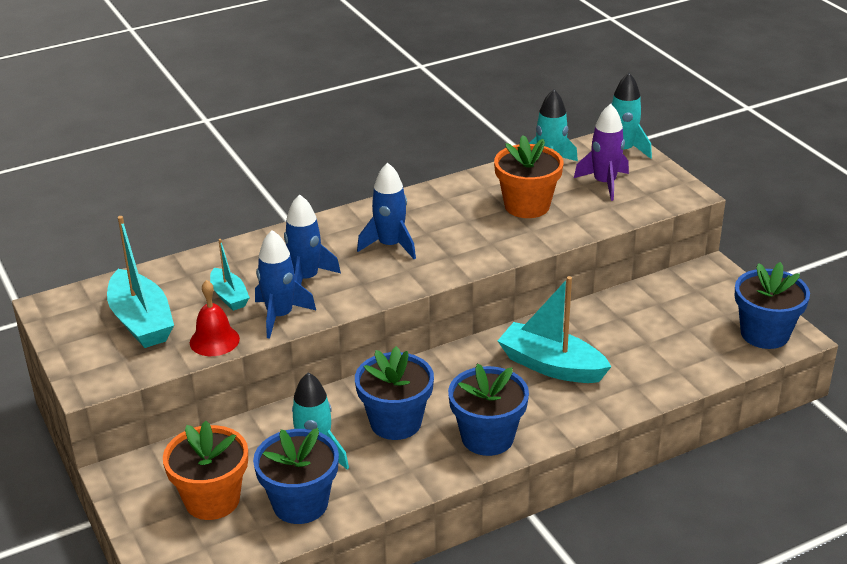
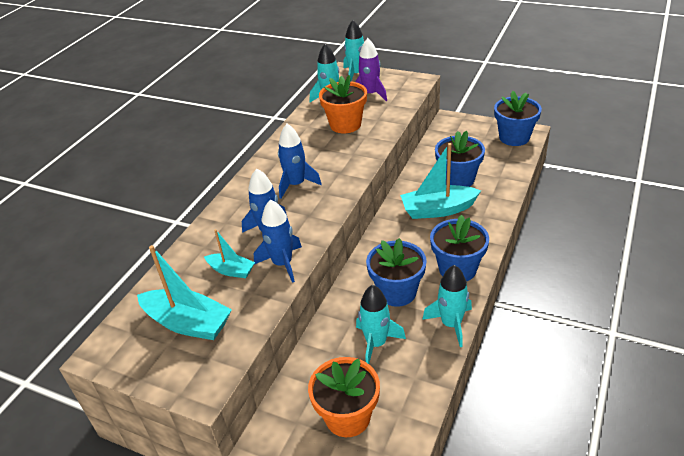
camera: 35 degrees left, 5 degrees up
red bell [190,280,240,356] -> none
blue flower pot [253,428,339,524] -> blue flower pot moved to [435,131,485,187]
none -> turquoise rocket [422,265,472,347]

